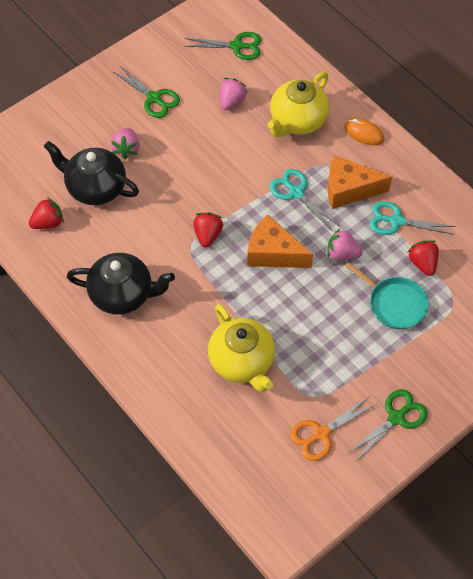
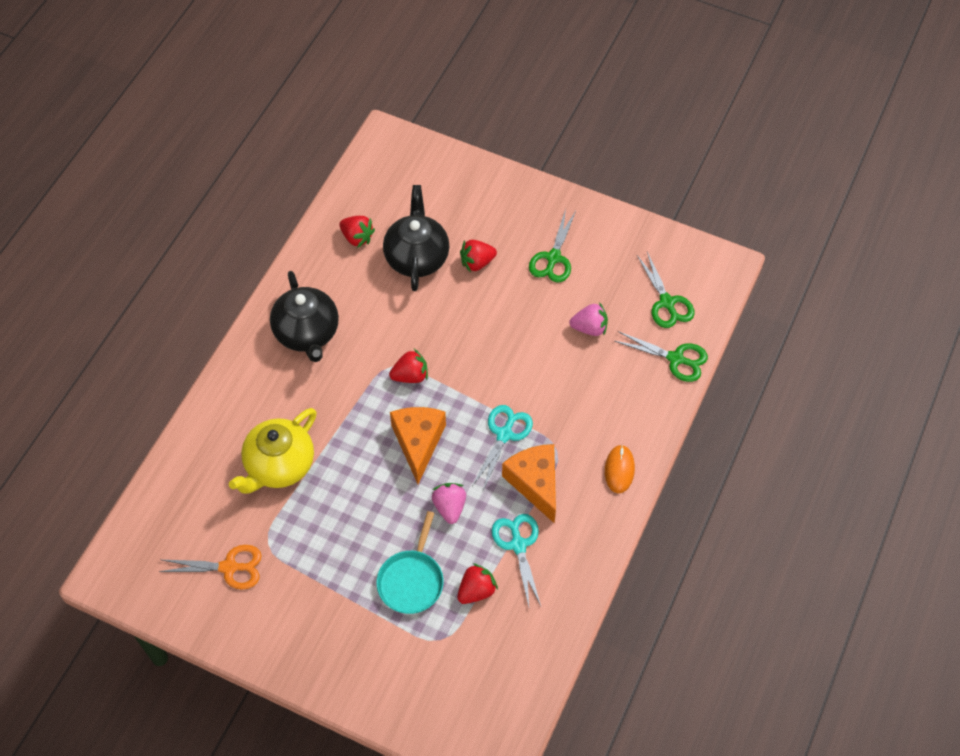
camera: 65 degrees right, 0 degrees up
pink strawberry [111,128,140,159] -> red strawberry [460,240,497,272]
yellow teapot [268,72,330,137] -> none
orange scissors [290,396,376,461] -> orange scissors turned 150 degrees clockwise [159,545,262,590]
green scissors [348,389,427,462] -> green scissors moved to [614,331,708,382]

